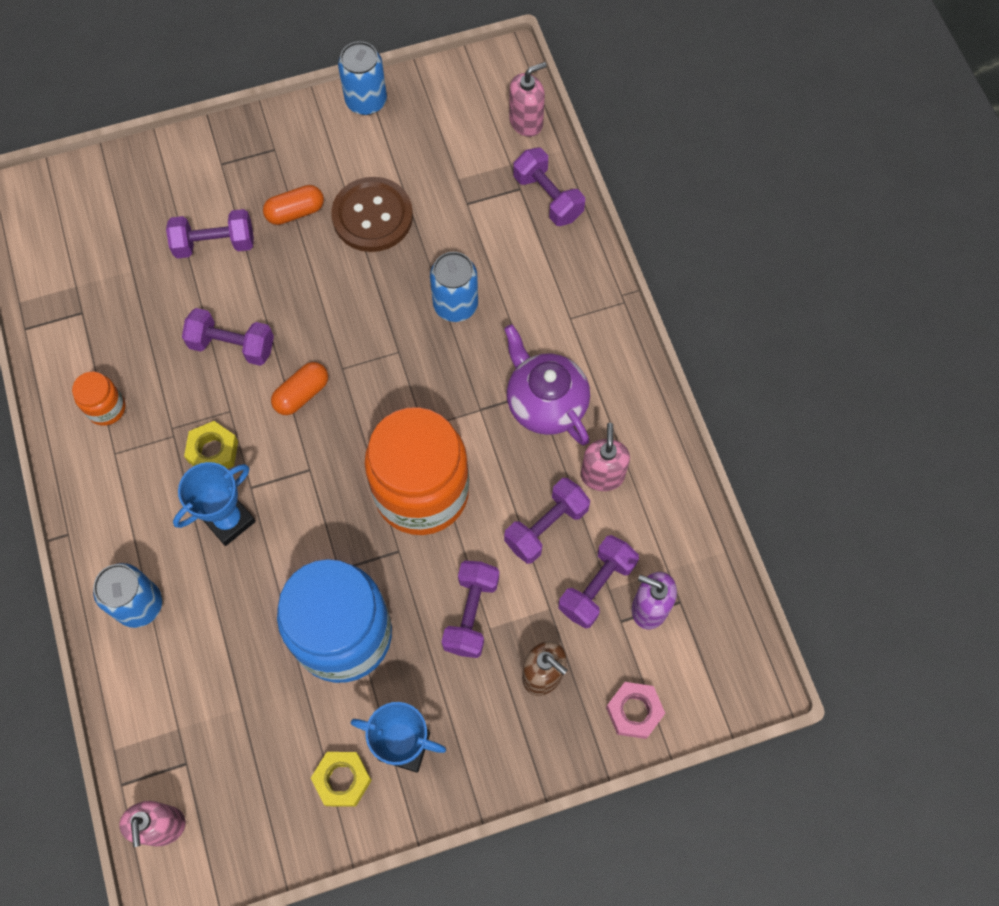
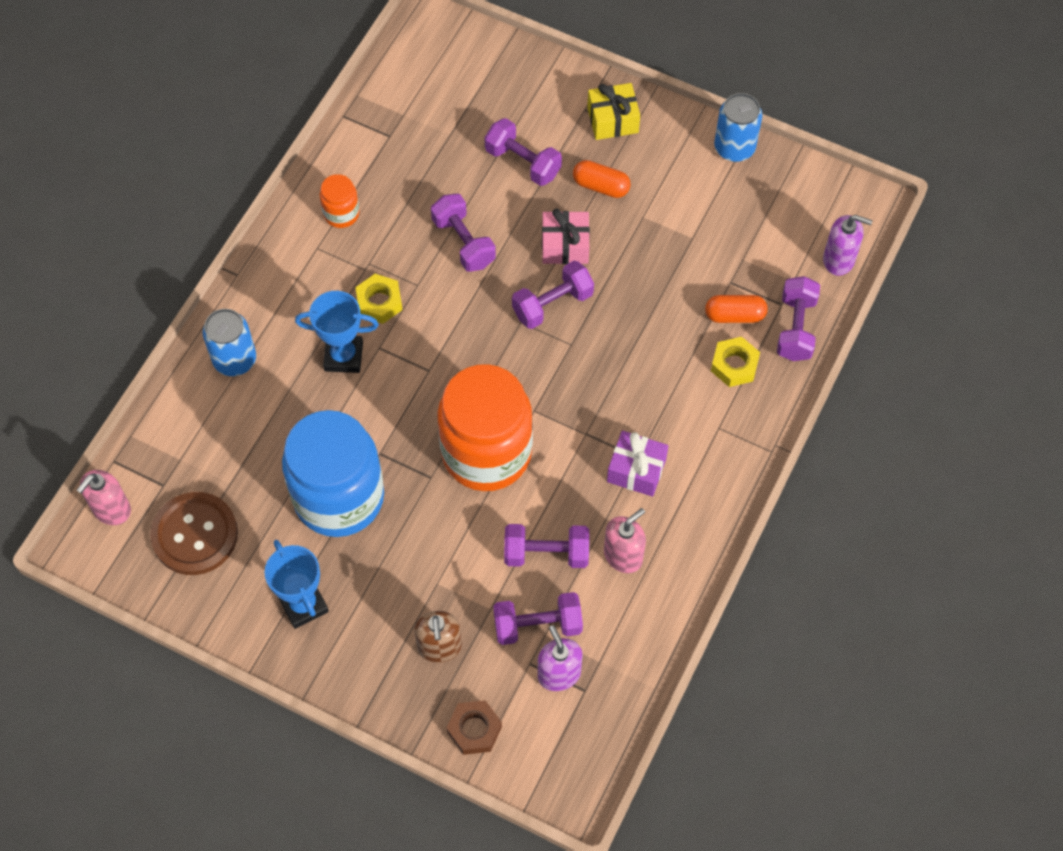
camera: 45 degrees right, 5 degrees down
orange capsule [271,362,328,415] -> orange capsule moved to [705,295,768,323]
yellow nut [311,752,372,806] -> yellow nut moved to [711,337,760,387]
brown button [331,177,413,252] -> brown button moved to [150,492,238,575]
blue can [430,252,478,322] -> none
purple dumbbell [442,561,499,658] -> purple dumbbell moved to [512,261,594,329]
purple teapot [504,324,590,445] -> purple gift [607,431,668,497]
pink soap dispenser [509,62,547,137] -> purple soap dispenser [823,215,872,276]
pink nut [606,682,665,739] -> brown nut [446,700,502,755]
none -> pink gift [542,209,590,264]
none -> yellow gift [587,83,640,140]

